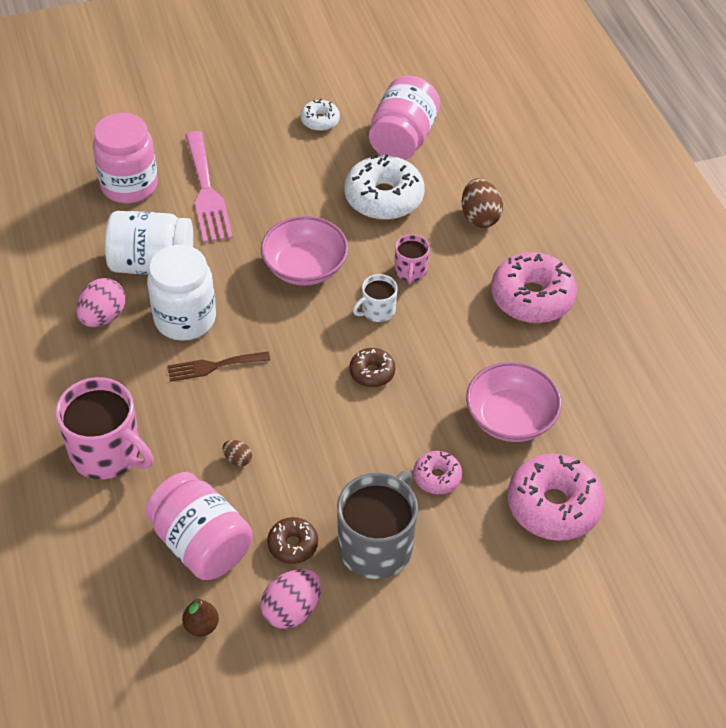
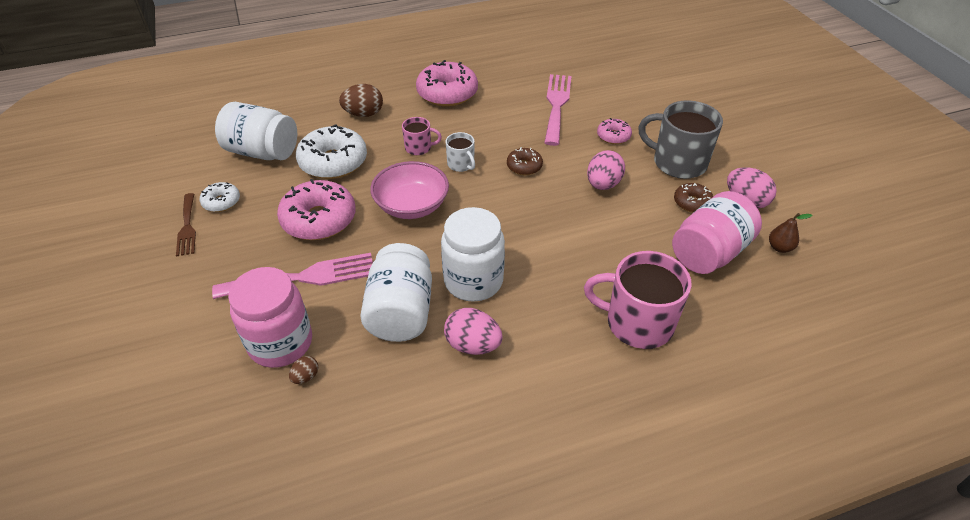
camera: 90 degrees left, 5 degrees down
pink mug [56,377,154,479] -> pink mug turned 105 degrees counterclockwise [584,251,692,349]
brown fork [167,352,270,382] -> brown fork moved to [176,193,196,257]
brown egg [223,440,252,467] -> brown egg moved to [289,356,318,384]
pink jar [369,76,440,160] -> white jar [215,102,297,160]
pink bowl [466,362,562,442] -> pink fork [544,74,572,146]
pink donut [508,454,604,541] -> pink donut moved to [277,179,356,240]
none -> pink egg [587,150,625,190]

